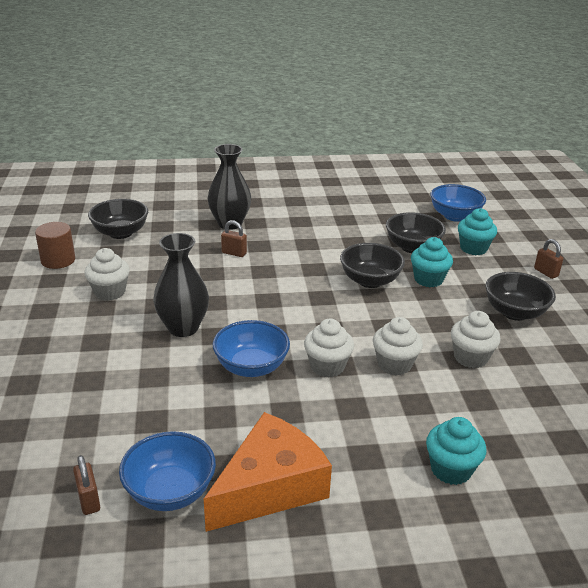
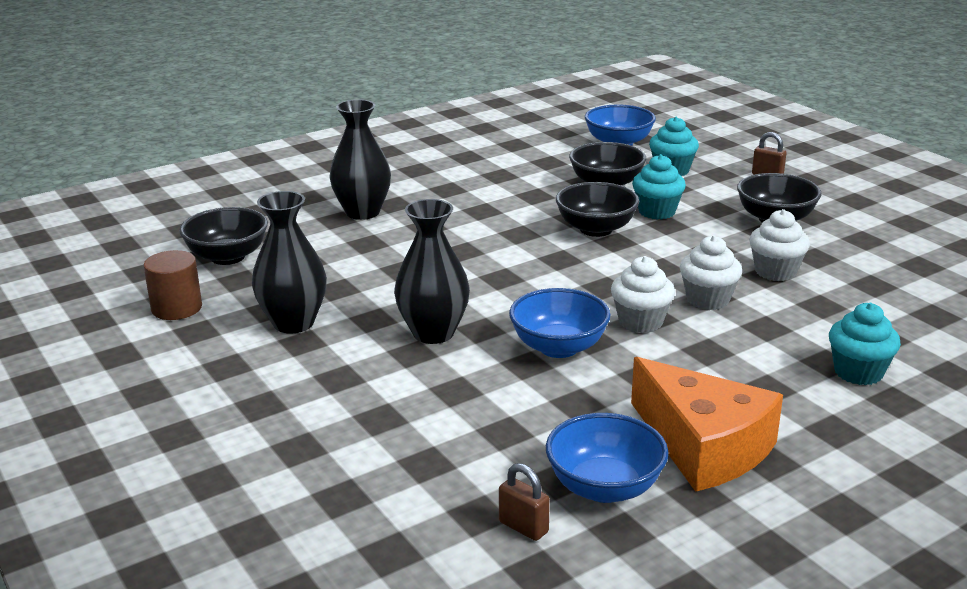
camera: 25 degrees left, 5 degrees down
white cupcake [84,248,130,301] -> black vase [252,191,327,333]
orange cheese [204,412,332,532] -> orange cheese turned 120 degrees clockwise [631,357,783,492]
brown padlock [221,220,247,257] -> none

